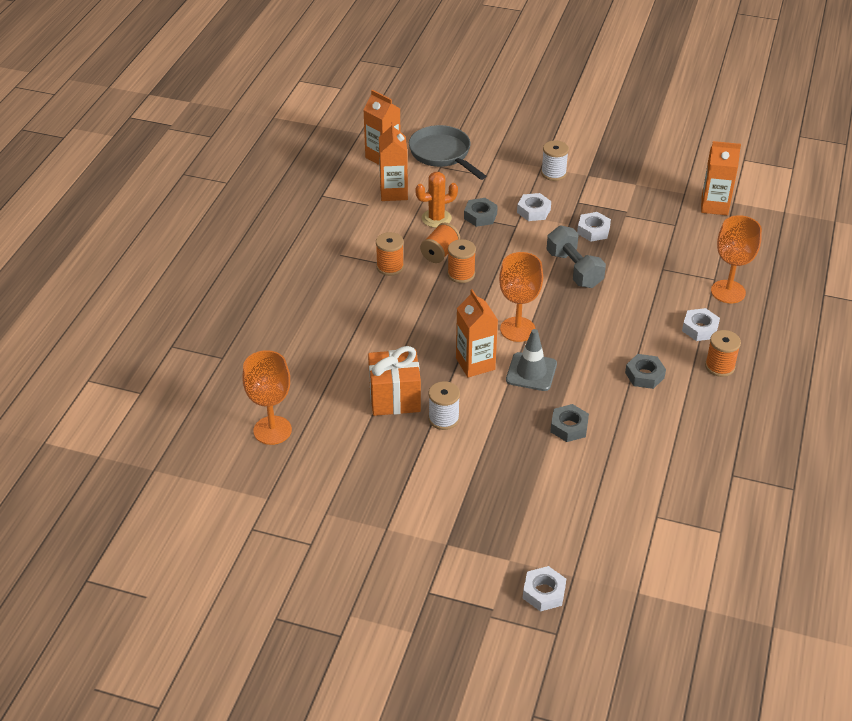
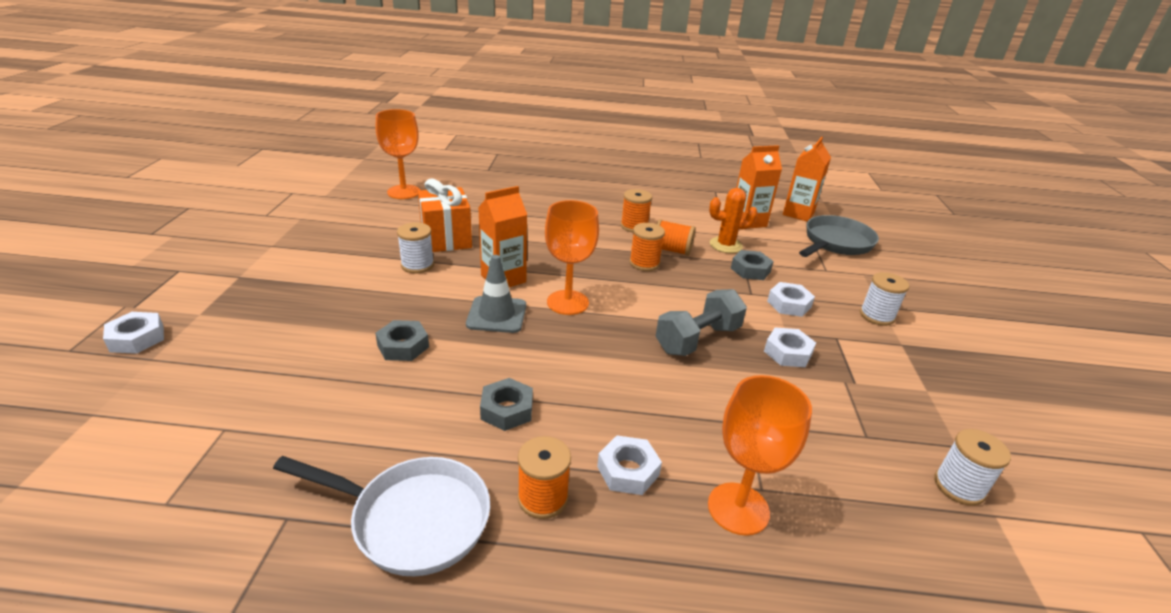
camera: 75 degrees right, 10 degrees down
orange cactus [415,172,458,228] -> orange cactus turned 60 degrees counterclockwise [709,188,758,253]
orange carton [701,141,741,215] -> white spool [934,429,1011,506]
none -> white pan [273,456,490,576]

